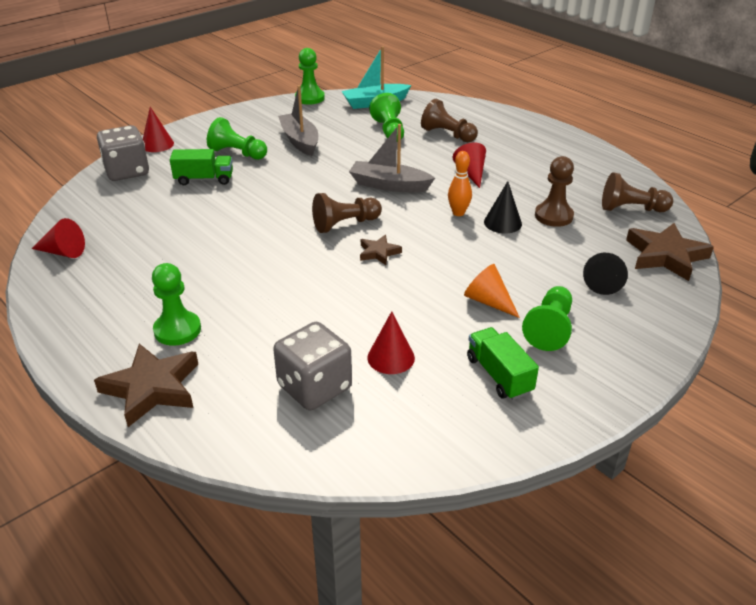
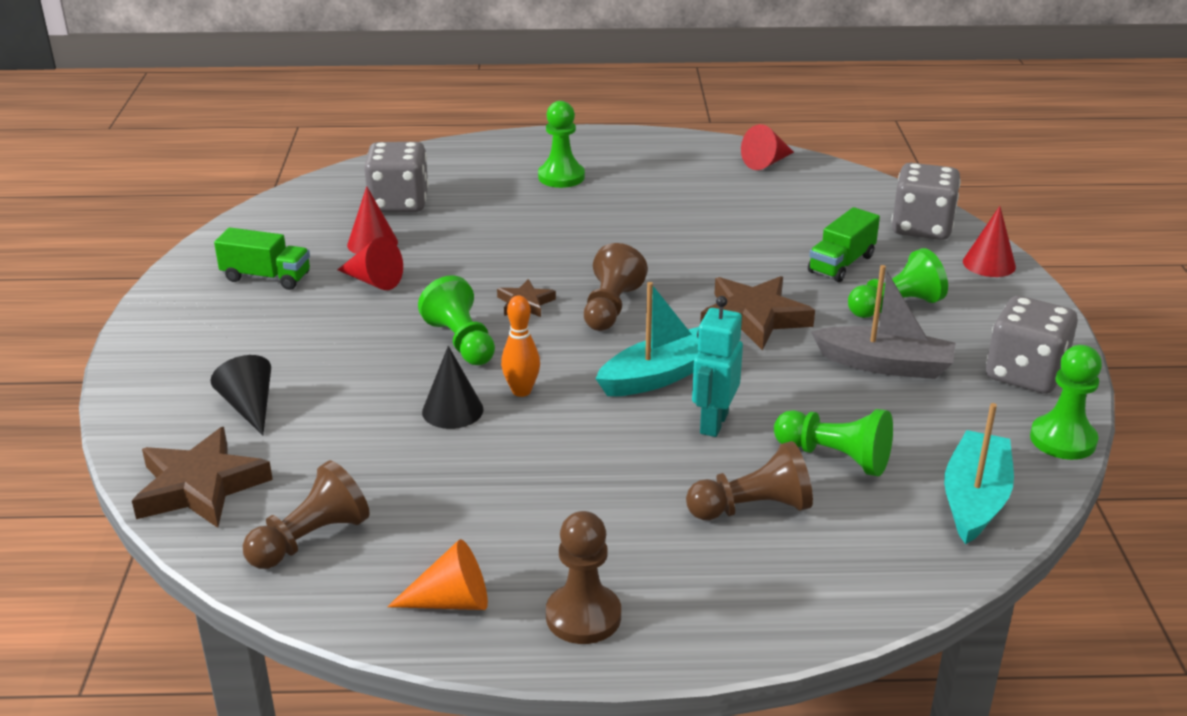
camera: 130 degrees right, 5 degrees down
brown star [94,344,198,427] -> brown star moved to [700,276,815,350]
grey boat [349,124,435,192] -> turquoise boat [595,282,699,396]
red cone [453,142,486,188] -> red cone moved to [337,237,403,290]
orange cone [464,264,520,318] -> orange cone moved to [387,539,488,610]
green pawn [522,286,572,351] -> green pawn moved to [418,275,495,365]
brown pawn [535,156,574,227] -> brown pawn moved to [546,511,621,644]
none -> turquoise robot [692,296,743,437]
none -> grey dice [986,296,1078,394]

